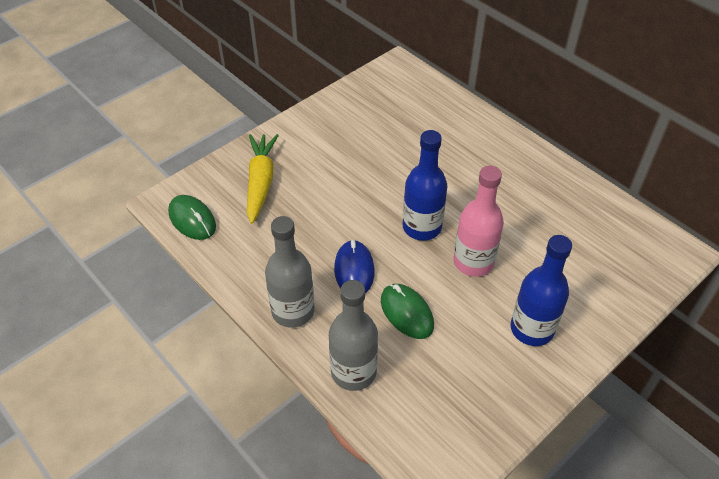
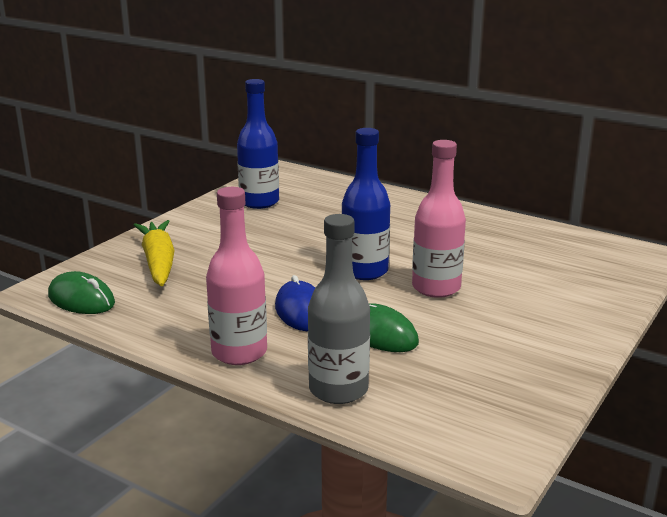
camera: 15 degrees left, 25 degrees down
grey bottle [265,216,314,328] -> pink bottle [206,187,267,365]
blue bottle [511,235,572,346] -> blue bottle moved to [237,79,279,209]

